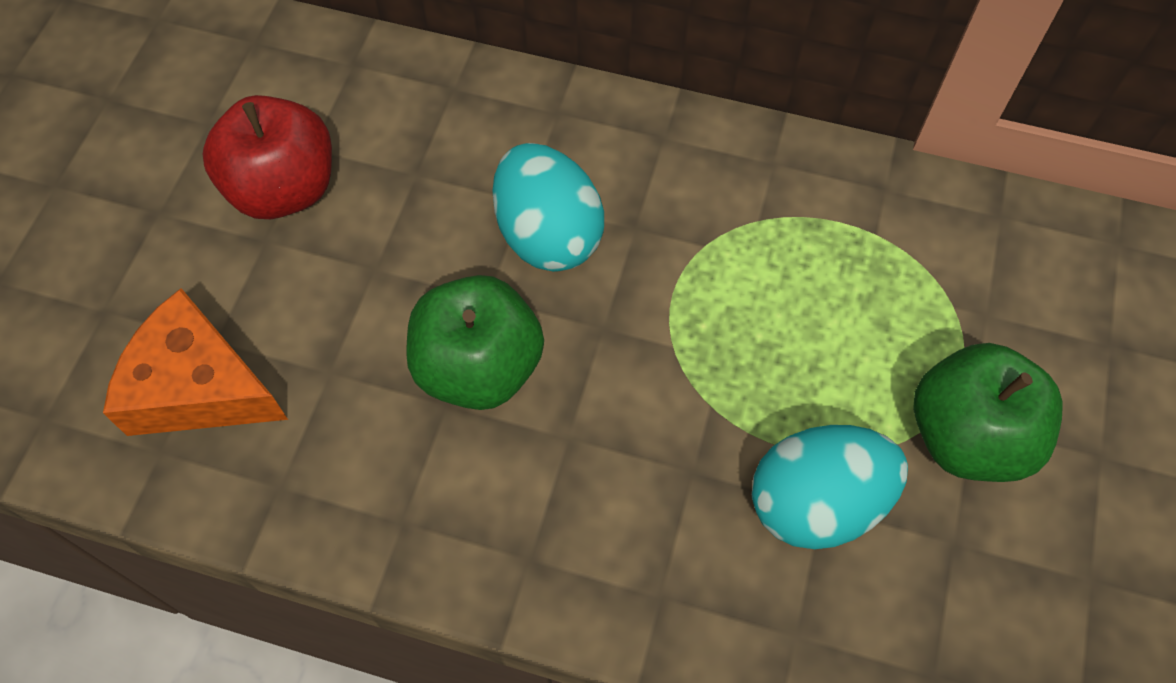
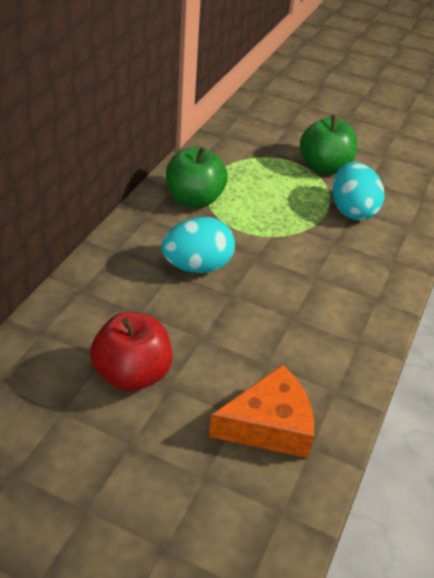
camera: 85 degrees left, 20 degrees down
orange cheese [103,288,288,436] -> orange cheese turned 135 degrees counterclockwise [209,365,314,458]
green apple [406,275,544,410] -> green apple moved to [166,146,228,208]

